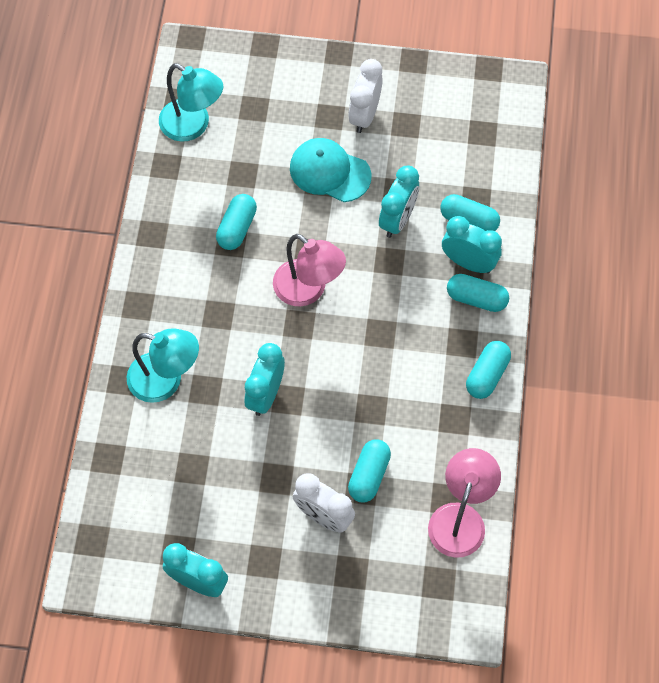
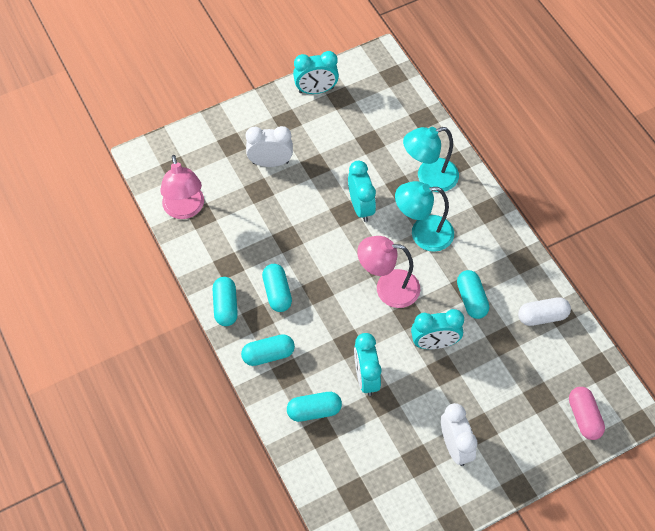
camera: 145 degrees right, 5 degrees down
turquoise lamp [159,63,223,142] -> turquoise lamp moved to [395,181,454,252]
turquoise cap [290,138,371,202] -> none
turquoise capsule [348,439,391,502] -> turquoise capsule moved to [262,264,292,312]
turquoise clock [442,216,502,273] -> turquoise clock moved to [411,309,464,349]
none -> white capsule [518,297,571,326]
none -> pink capsule [569,387,605,440]

